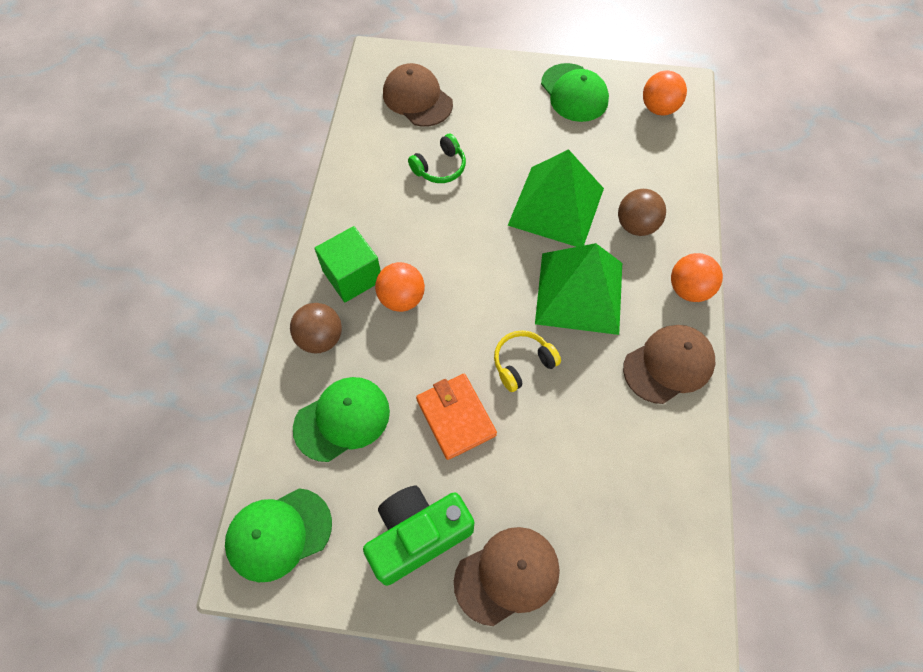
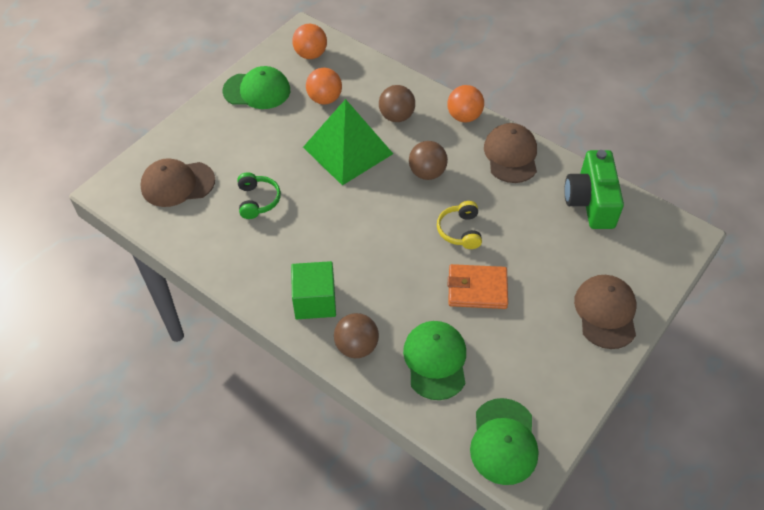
camera: 60 degrees left, 10 degrees down
green camera [363,486,474,586] -> green camera moved to [565,150,624,229]
orange ball [375,262,425,312] -> orange ball moved to [306,68,342,105]
green pyramid [535,243,622,335] -> brown ball [409,141,448,180]

